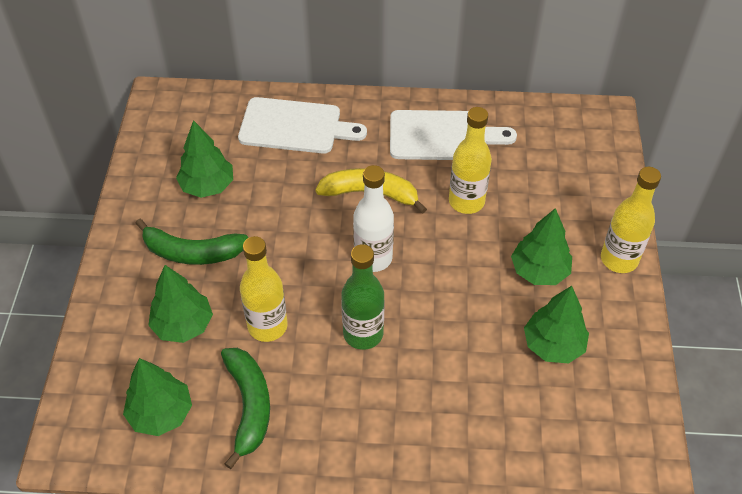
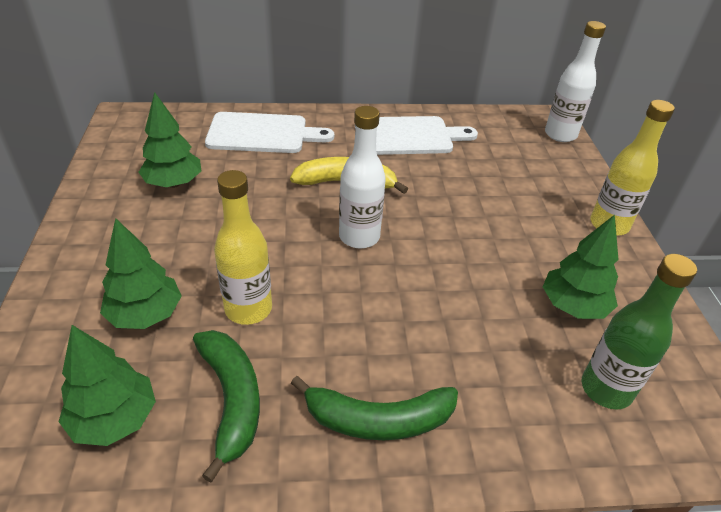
camera: 10 degrees left, 10 degrees down
green banana [135,219,248,265] -> green banana moved to [291,376,458,440]
green bottle [341,244,385,350] -> green bottle moved to [582,254,697,410]
yellow bottle [449,107,492,214] -> none
green tree [511,208,572,285] -> none
none -> white bottle [545,21,606,142]

